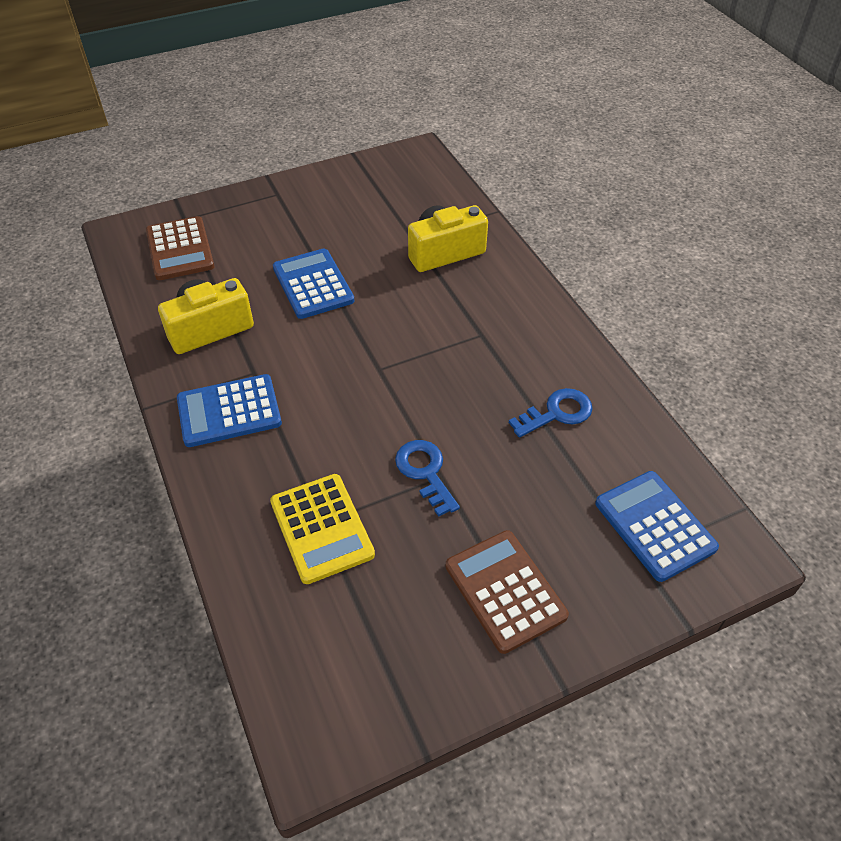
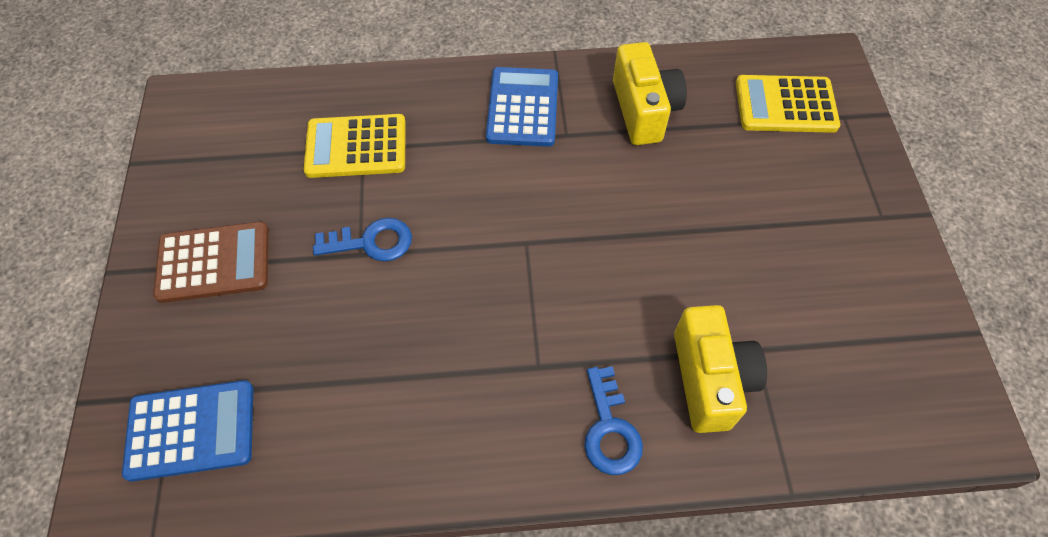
camera: 110 degrees right, 10 degrees up
brown calculator [146,216,214,280] -> yellow calculator [736,75,840,133]
blue calculator [273,249,354,319] -> none
blue key [509,388,593,438] -> blue key moved to [584,366,643,475]

